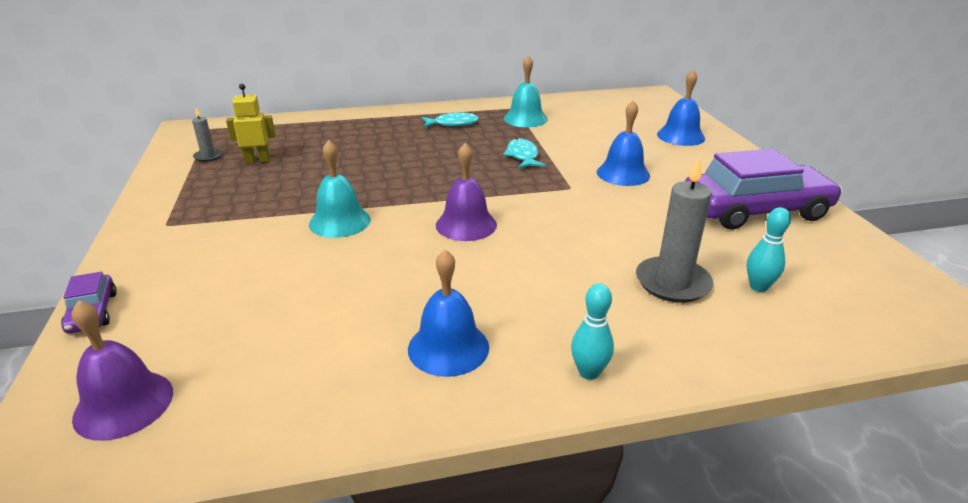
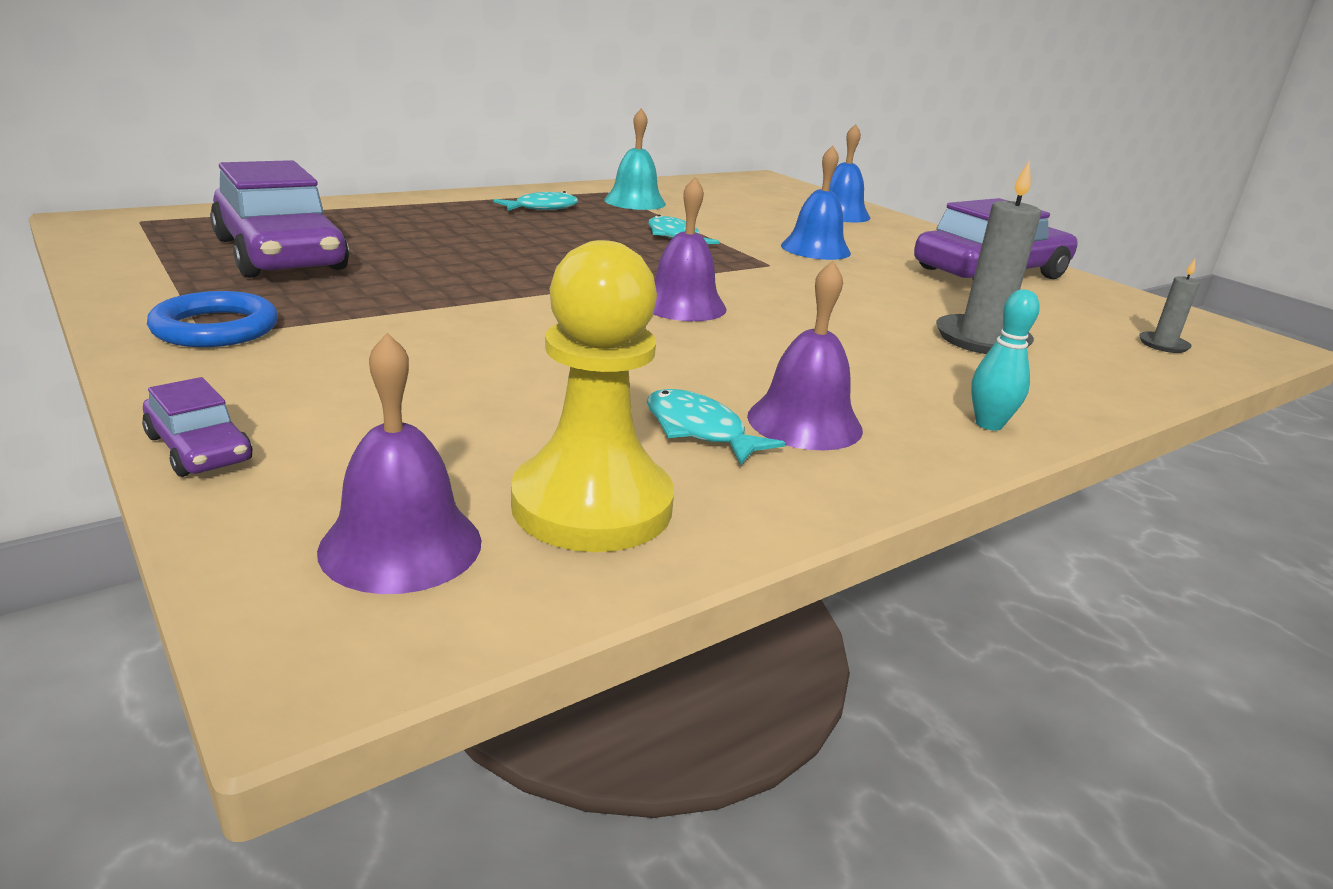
camera: 25 degrees left, 5 degrees down
grey candle [192,107,223,162] -> grey candle moved to [1139,259,1200,353]
yellow robot [226,84,276,164] -> purple car [210,160,349,278]
turquoise bell [309,140,371,238] -> none
blue bell [408,249,489,377] -> purple bell [747,261,863,450]
turquoise bowling pin [747,207,791,292] -> none
none -> blue ring [147,291,278,347]
none -> yellow pawn [511,240,674,552]
none -> turquoise fish [647,389,785,465]

